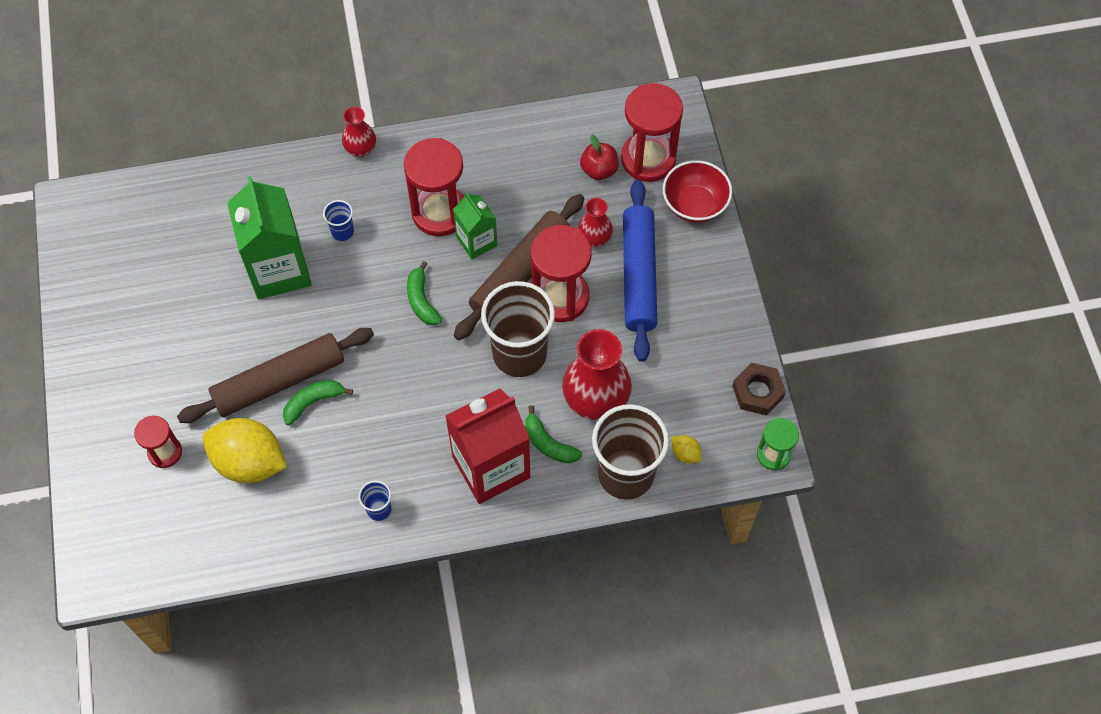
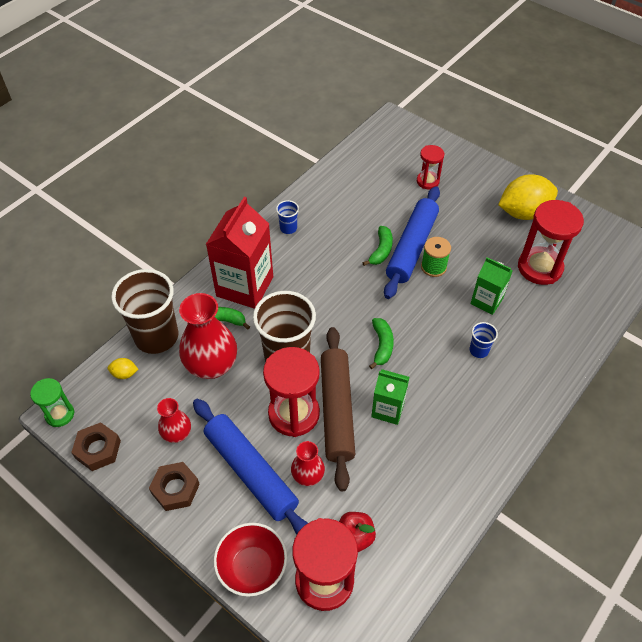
camera: 140 degrees right, 10 degrees down
brown rolling pin [177,328,374,423] -> blue rolling pin [384,186,440,299]
yellow lemon [203,418,287,483] -> yellow lemon moved to [498,175,558,220]
green carton [227,176,312,299] -> green carton [470,257,513,315], size x0.56
red vase [342,107,376,157] -> red vase moved to [157,398,191,443]
red hourglass [404,138,464,236] -> red hourglass moved to [518,200,584,285]
green banana [407,261,442,325] -> green banana turned 60 degrees clockwise [369,318,394,369]
none -> brown nut [149,462,200,511]
none -> green spool [421,237,451,277]

